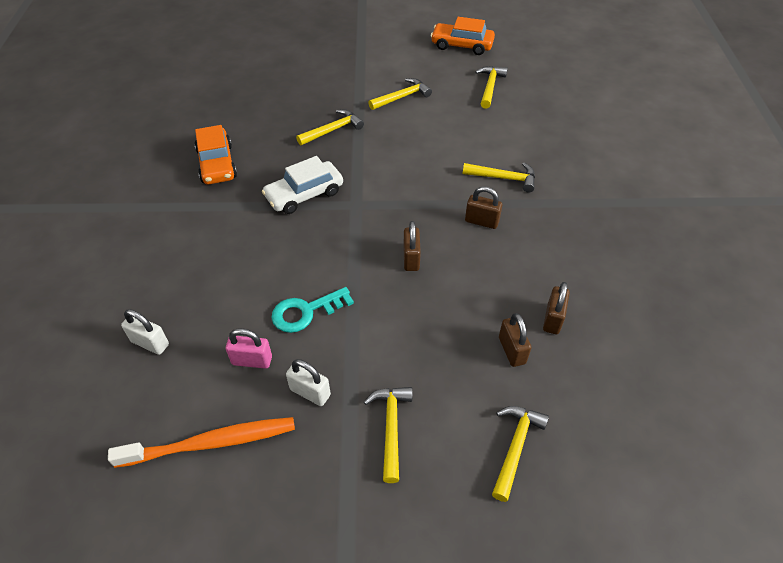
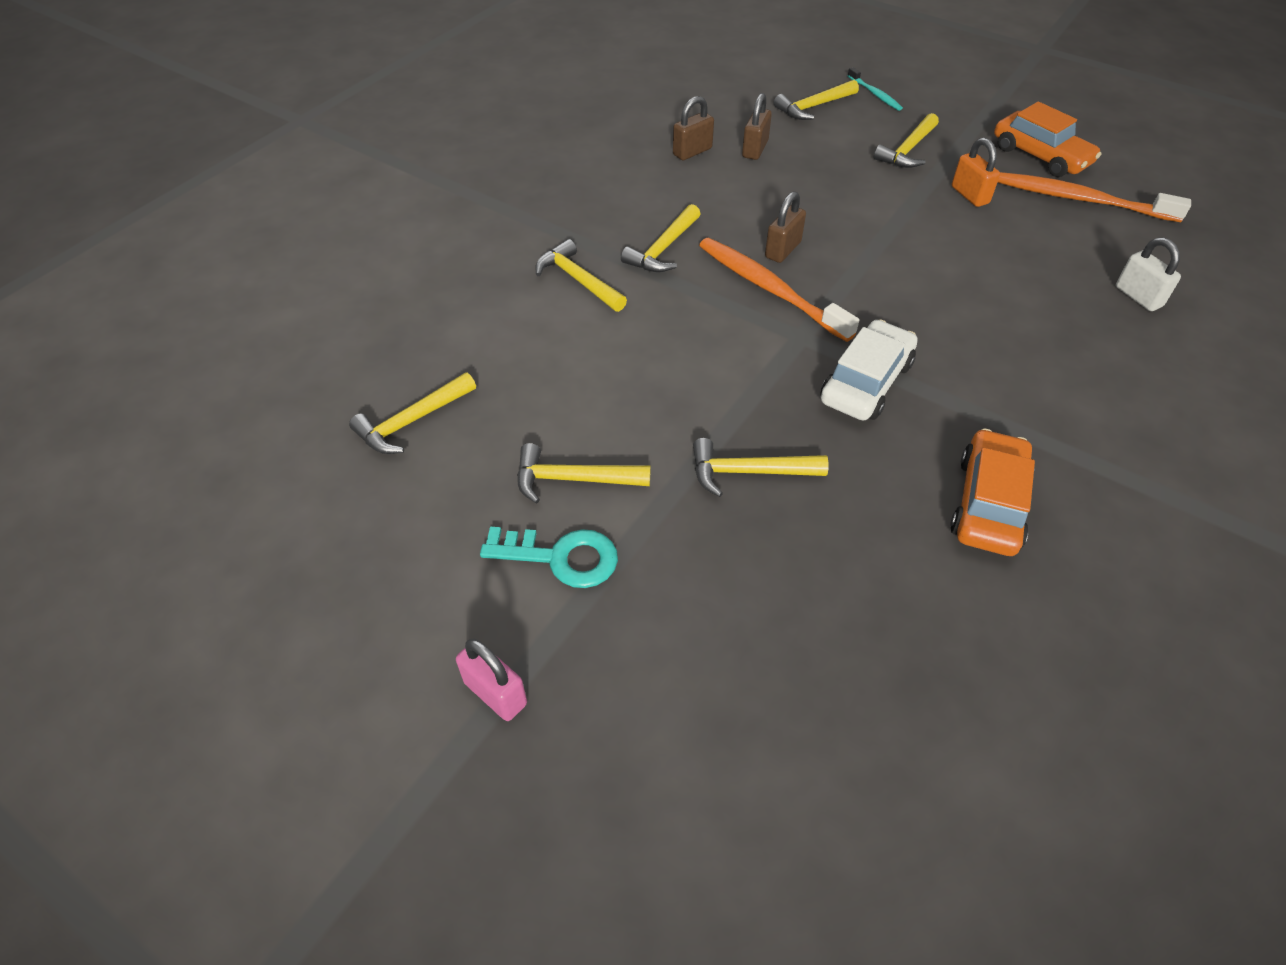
camera: 145 degrees left, 0 degrees up
pink padlock [226,328,272,369] -> pink padlock moved to [456,639,527,721]
white car [262,156,343,214] -> white car turned 60 degrees counterclockwise [820,319,918,421]
turquoise key [271,287,354,333] -> turquoise key moved to [480,527,618,588]
white padlock [286,359,331,406] -> orange padlock [952,138,1000,207]
orange car [431,17,495,55] -> orange car moved to [994,102,1101,177]
brown padlock [465,186,502,229] -> yellow hammer [621,204,701,272]
none -> orange toothbrush [699,238,859,342]
none -> turquoise toothbrush [848,67,903,111]

